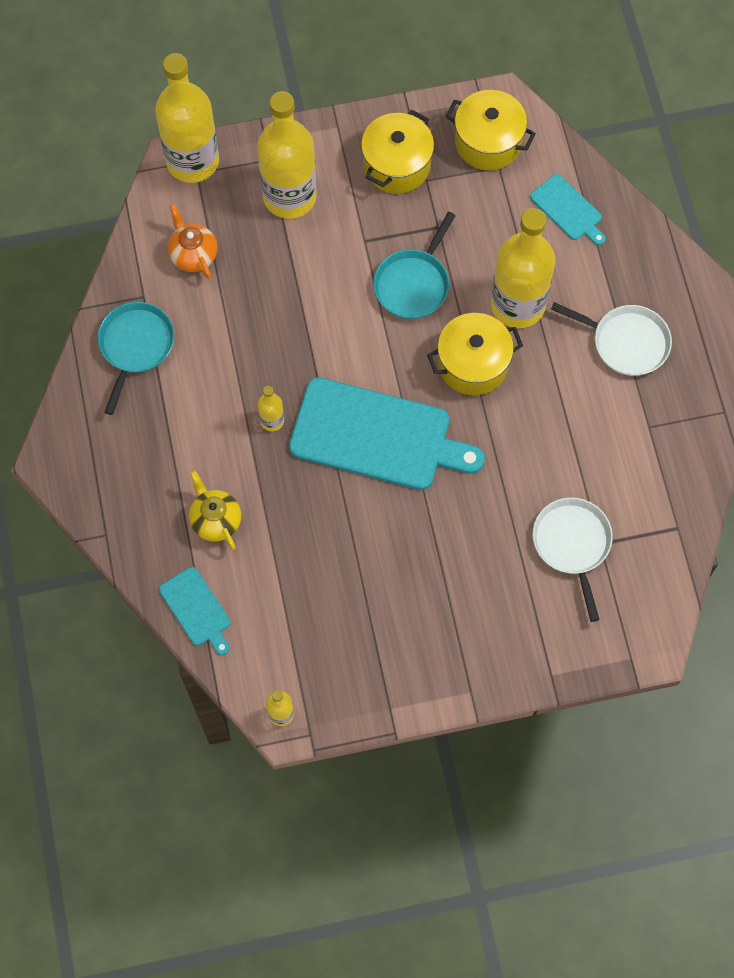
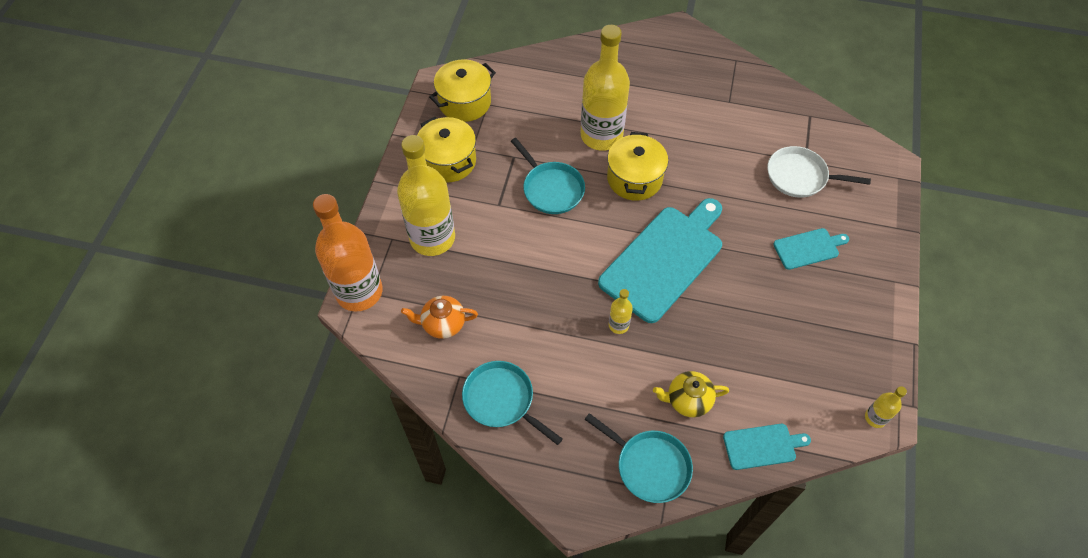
camera: 65 degrees left, 10 degrees down
yellow bottle [155,53,219,183] -> orange bottle [313,194,383,312]
turquoise cutting board [530,174,606,245] -> turquoise cutting board moved to [773,228,849,270]
white pan [551,302,672,376] -> none
none -> turquoise pan [584,413,693,503]

